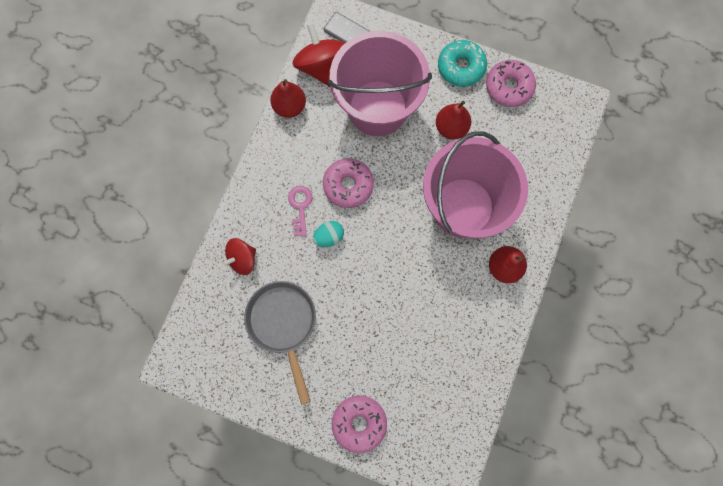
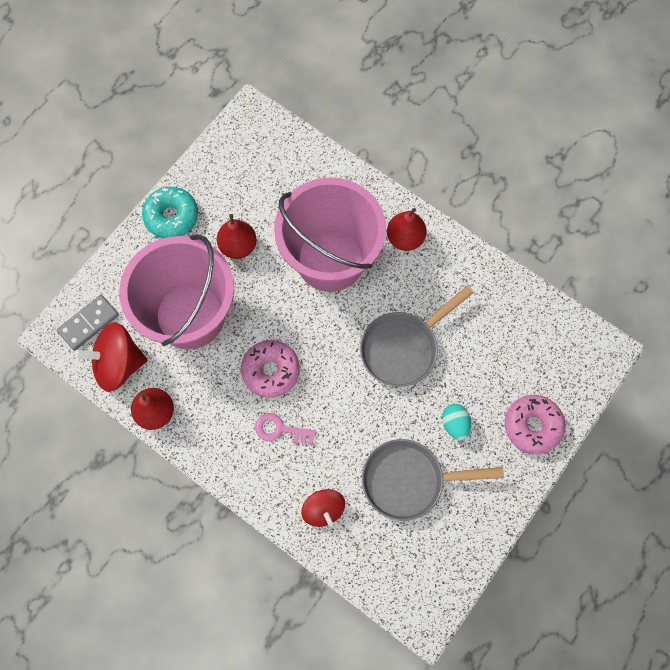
camera: 75 degrees left, 5 degrees down
turquoise egg [313,221,344,247] -> turquoise egg moved to [442,404,471,441]
pink donut [486,60,536,107] -> none
none -> grey pan [360,286,473,387]

